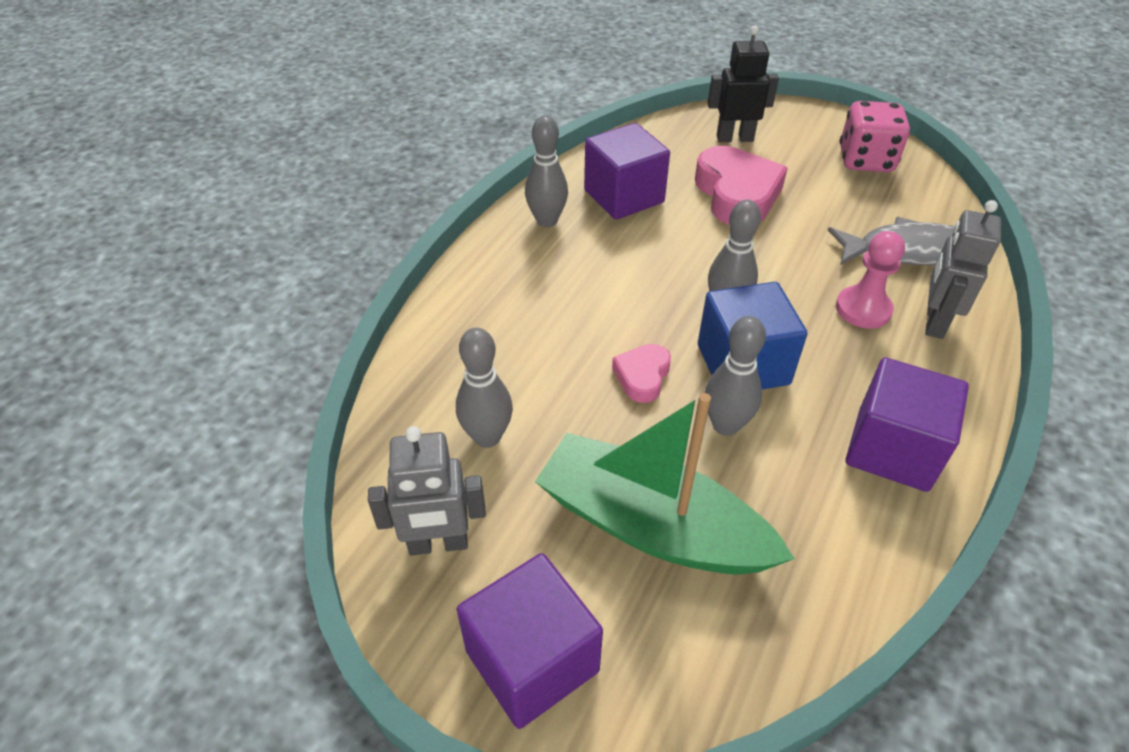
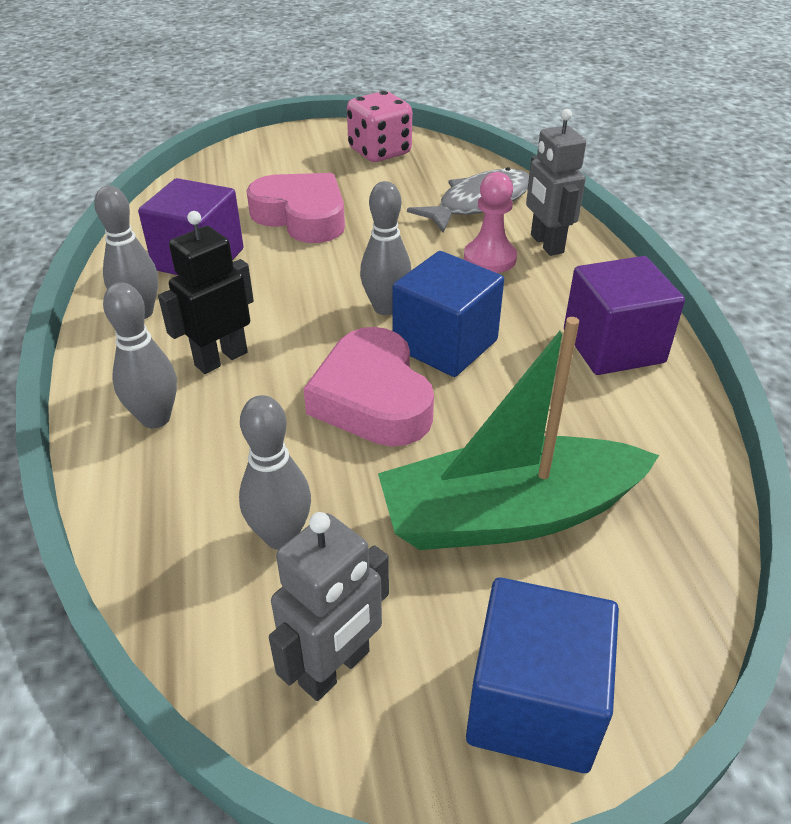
camera: 40 degrees left, 5 degrees down
purple cube [457,553,603,729] -> blue cube [466,578,619,773]
pink heart [612,344,671,403] -> pink heart [303,327,434,447], size x1.92
grey bowling pin [705,316,766,436] -> grey bowling pin moved to [103,282,177,428]
black robot [708,25,779,142] -> black robot moved to [158,211,254,374]

